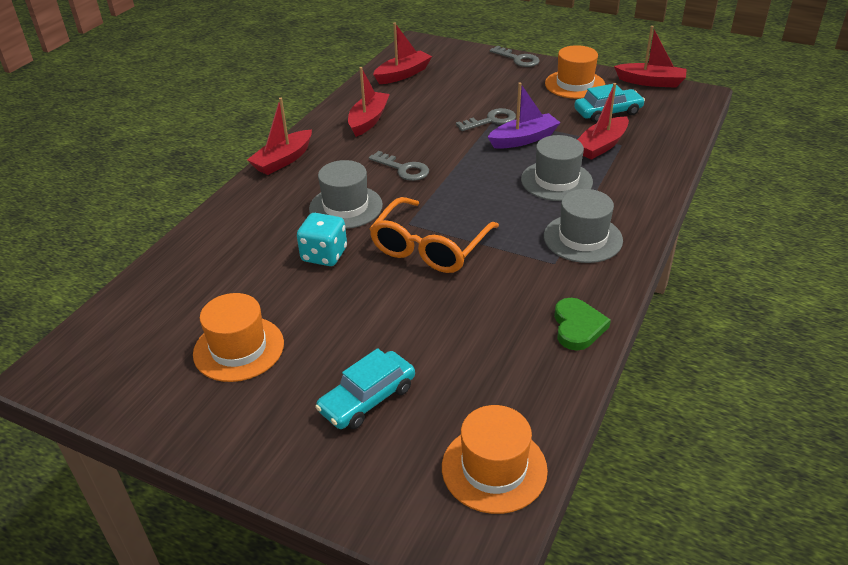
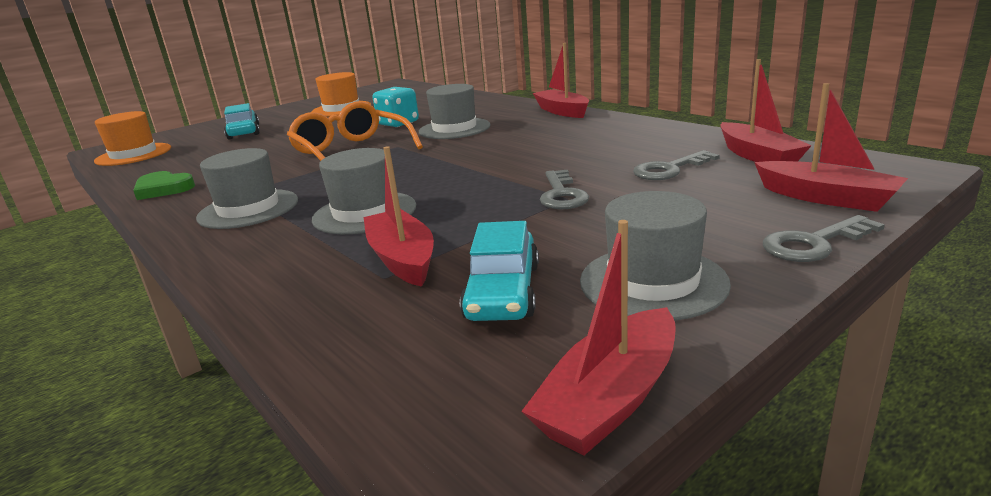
camera: 115 degrees right, 15 degrees down
red boat [348,67,390,137] -> red boat moved to [754,83,908,212]
grey key [369,151,429,181] -> grey key moved to [633,150,720,180]
purple boat [488,82,561,149] -> none
orange hat [545,45,605,99] -> grey hat [580,191,731,321]

